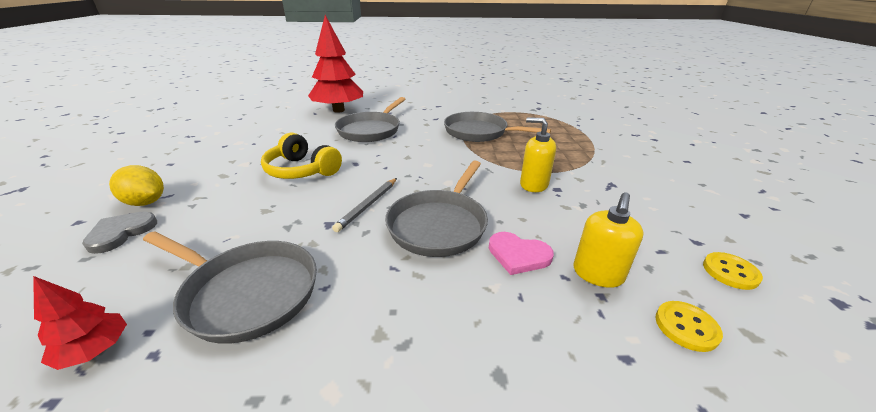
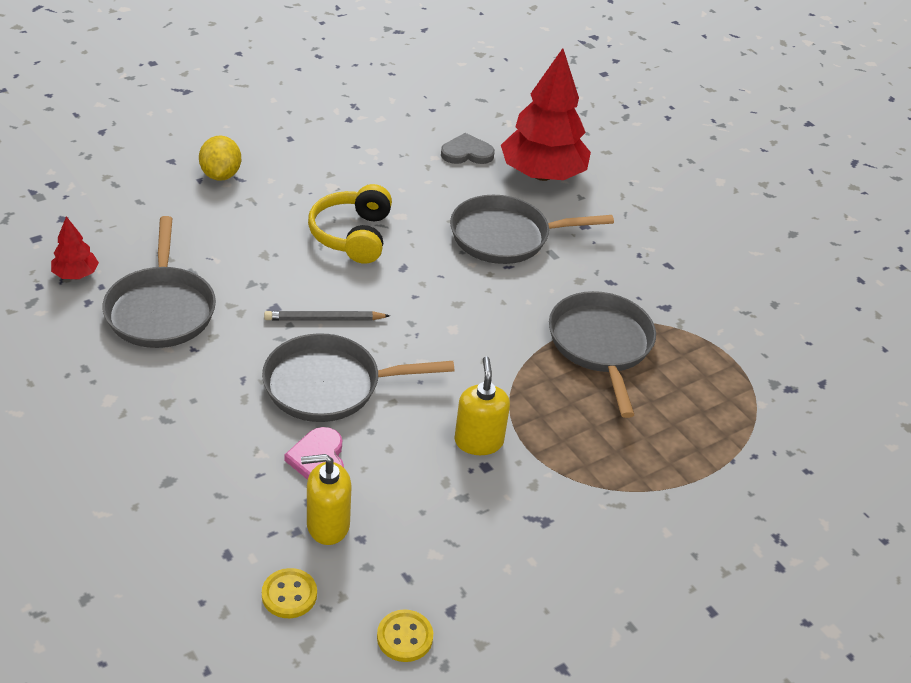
camera: 55 degrees right, 10 degrees up
grey heart [82,211,157,254] -> grey heart moved to [441,133,495,164]

